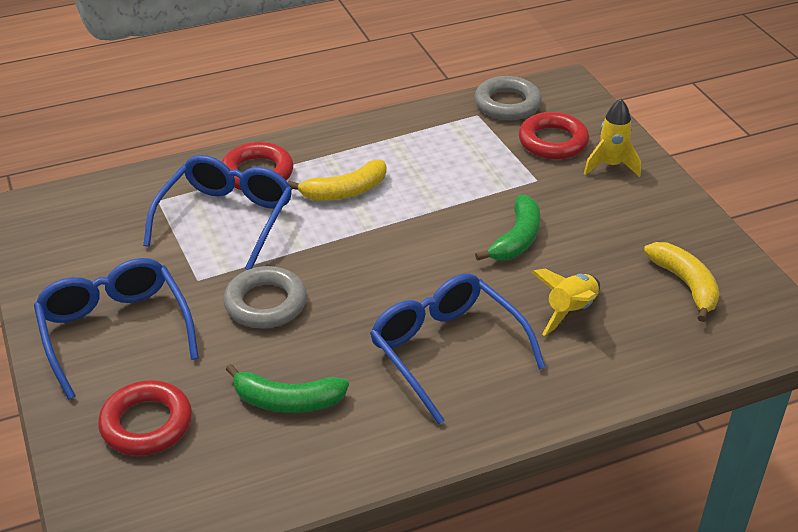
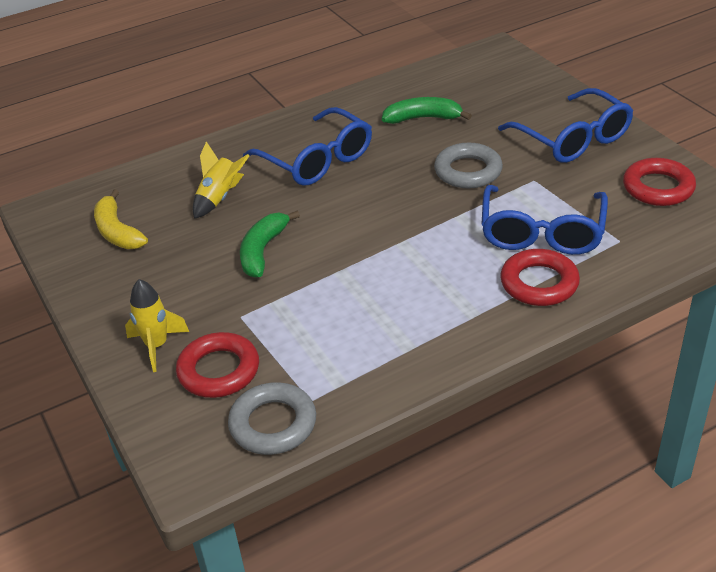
camera: 175 degrees right, 0 degrees up
red ring [98,380,192,456] -> red ring moved to [623,158,696,206]
yellow banana [287,160,387,201] -> none

